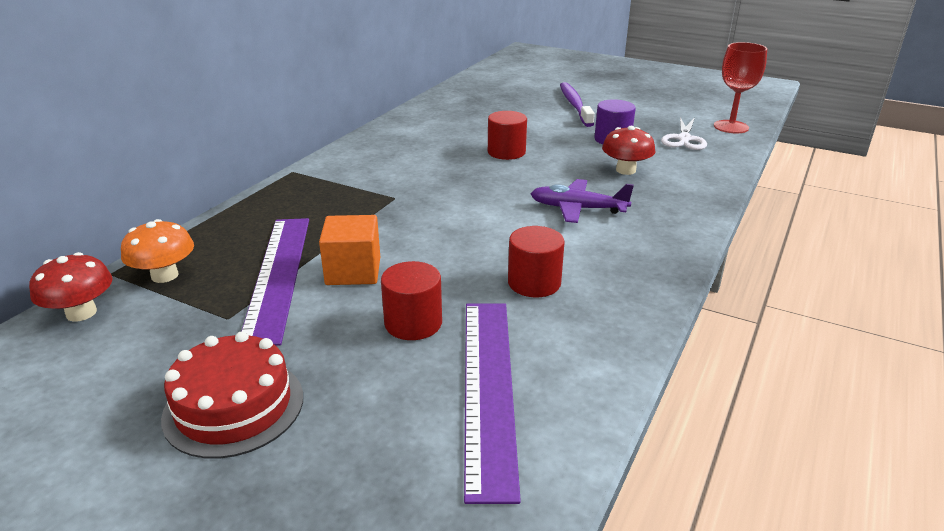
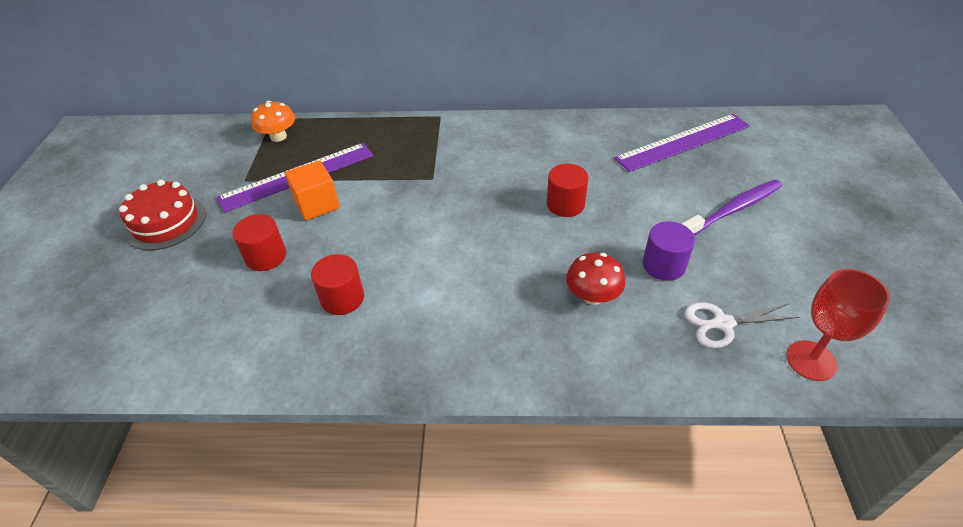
camera: 65 degrees right, 15 degrees up
red mushroom [29,252,112,321] -> none
purple ruler [464,303,521,504] -> purple ruler moved to [614,114,750,172]
purple plane [530,179,634,223] -> none

